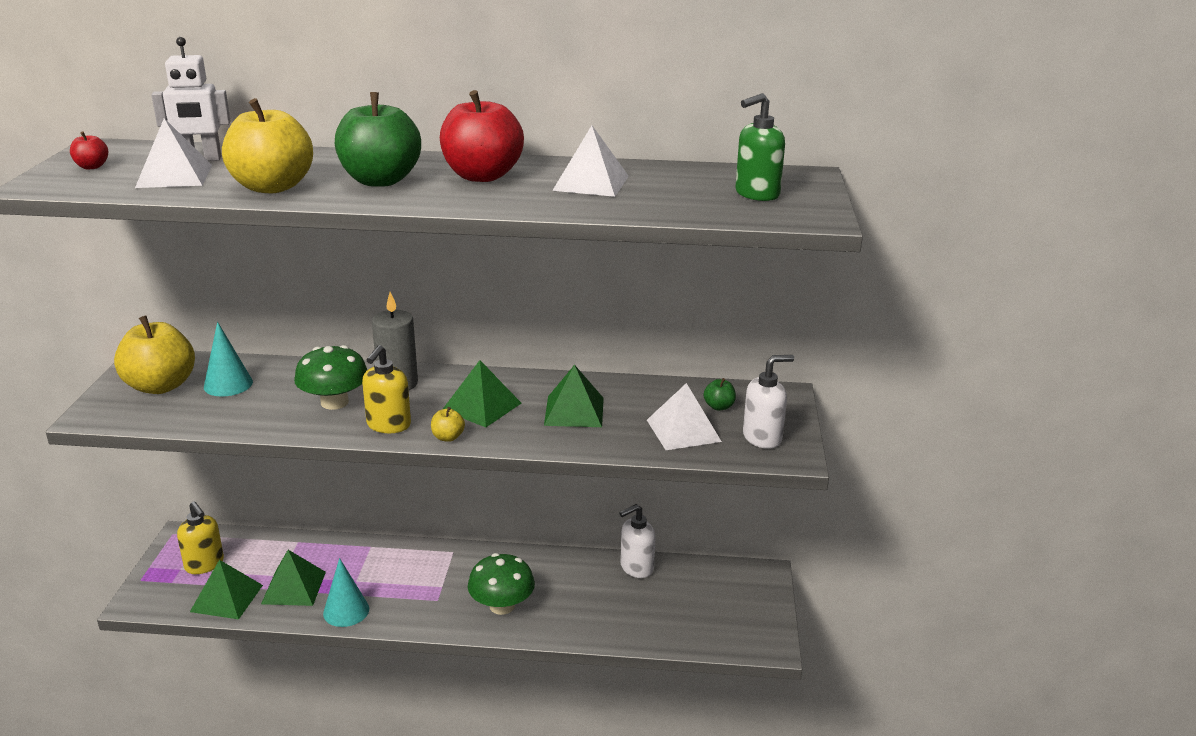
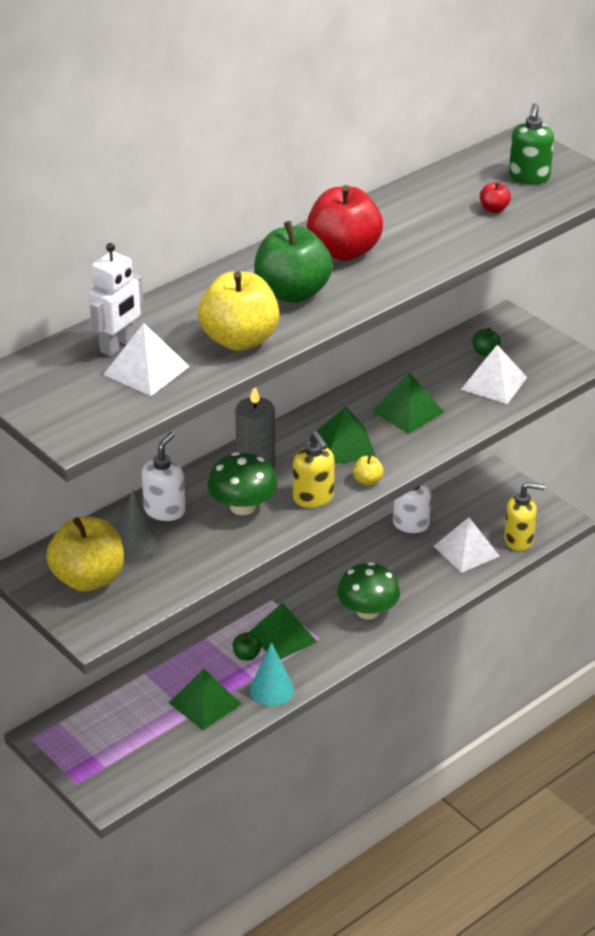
camera: 45 degrees left, 10 degrees up
red apple [70,132,108,169] -> red apple moved to [480,182,511,213]
yellow soap dispenser [177,501,224,574] -> yellow soap dispenser moved to [504,482,545,551]
green pyramid [190,560,263,619] -> green pyramid moved to [249,603,317,660]
turquoise cone [204,322,253,397] -> grey cone [117,489,161,561]
white pyramid [552,126,629,197] -> white pyramid moved to [434,517,500,573]
white soap dispenser [743,355,794,449] -> white soap dispenser moved to [142,432,185,521]
none -> green apple [233,632,261,661]

